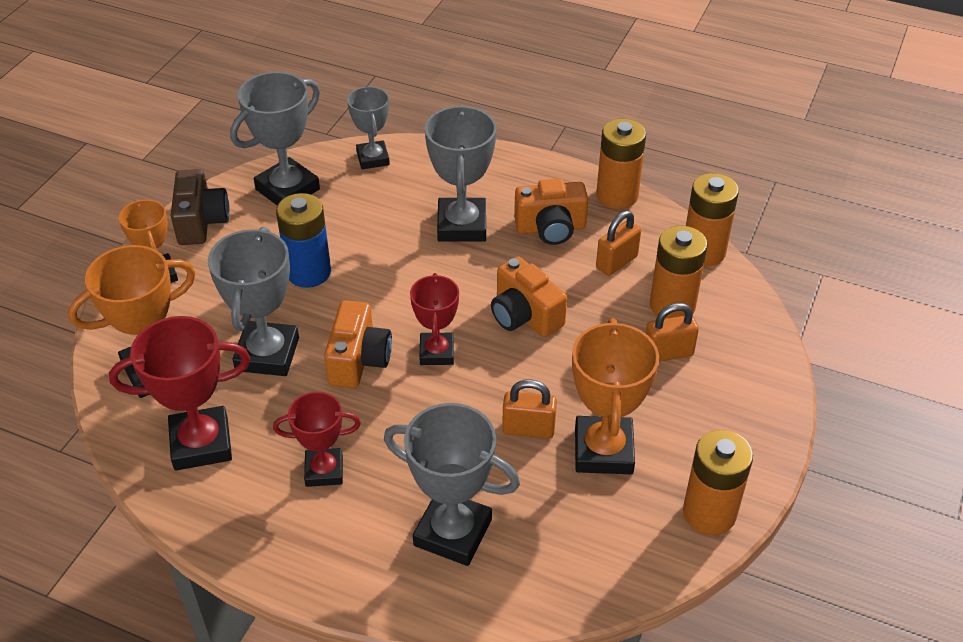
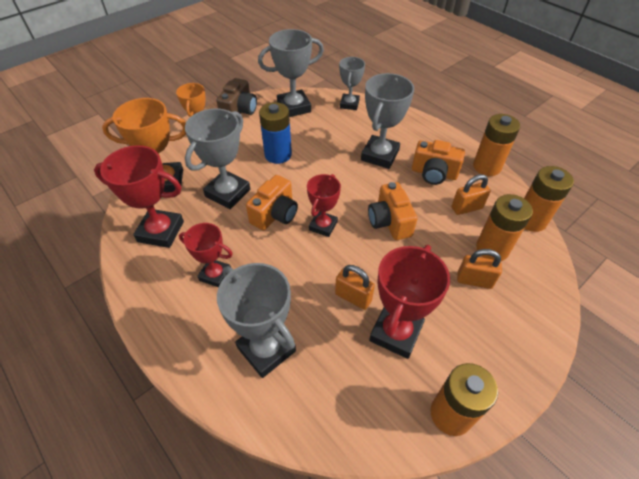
camera: 25 degrees right, 5 degrees up
orange trophy [572,318,659,474] -> red trophy [369,245,450,359]

